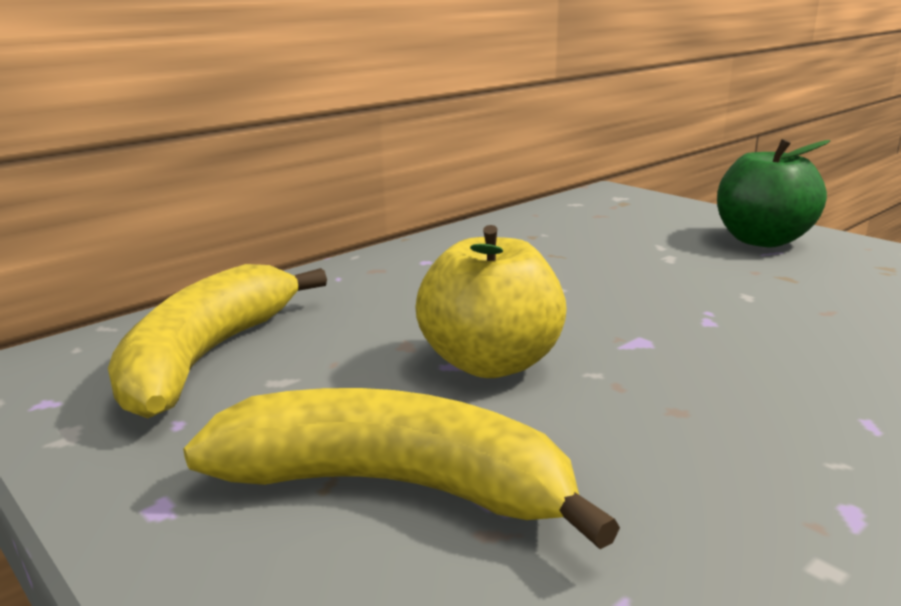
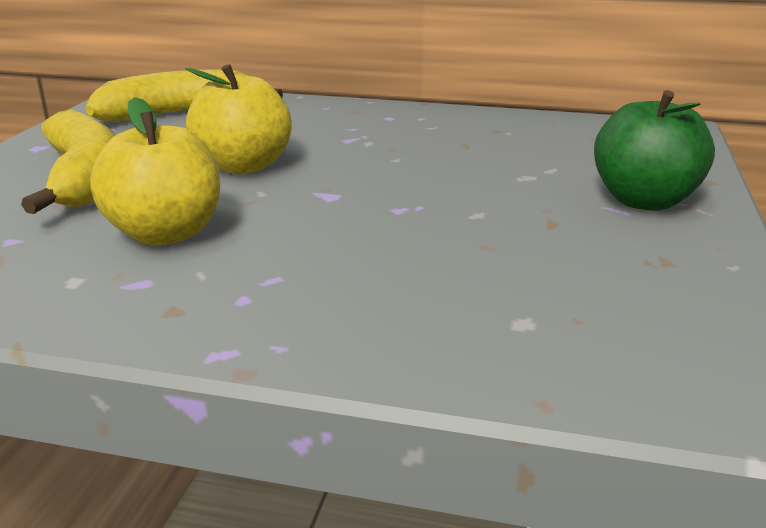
camera: 55 degrees right, 5 degrees up
none -> yellow apple [90,97,220,246]

